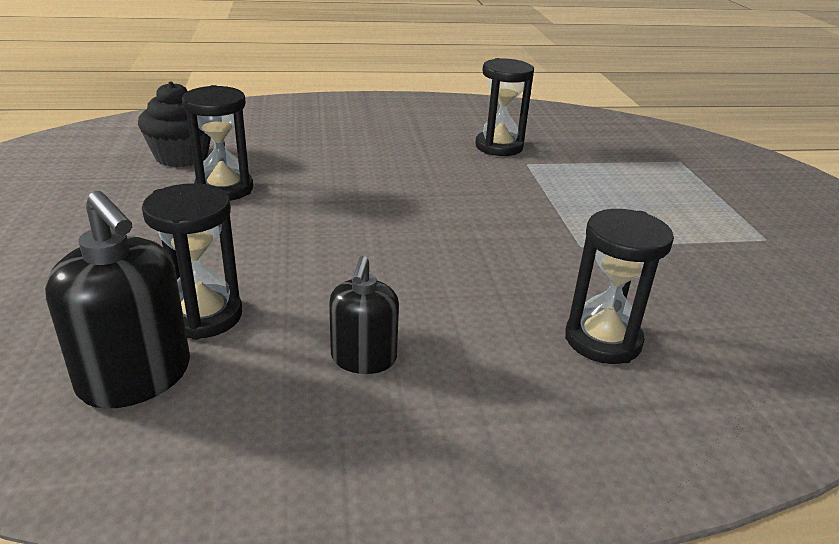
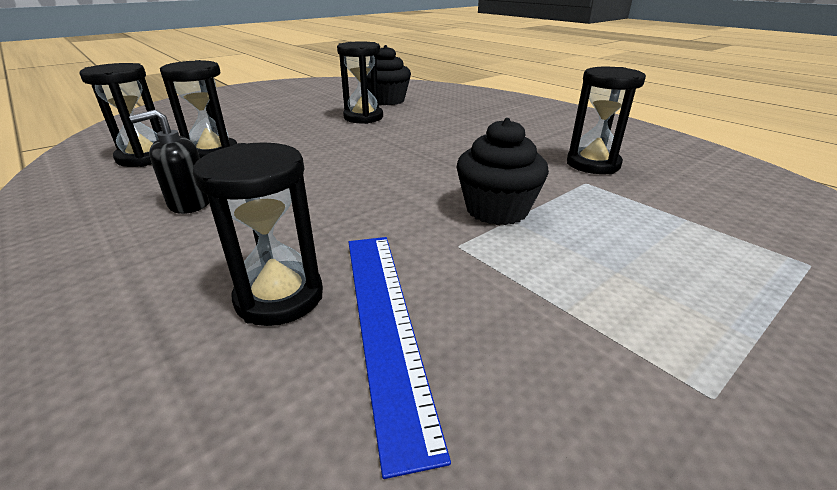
camera: 60 degrees right, 0 degrees up
black soap dispenser [45,191,190,409] -> black hourglass [80,63,162,167]
none -> blue ruler [349,237,451,479]
none -> black cupcake [457,118,549,225]

